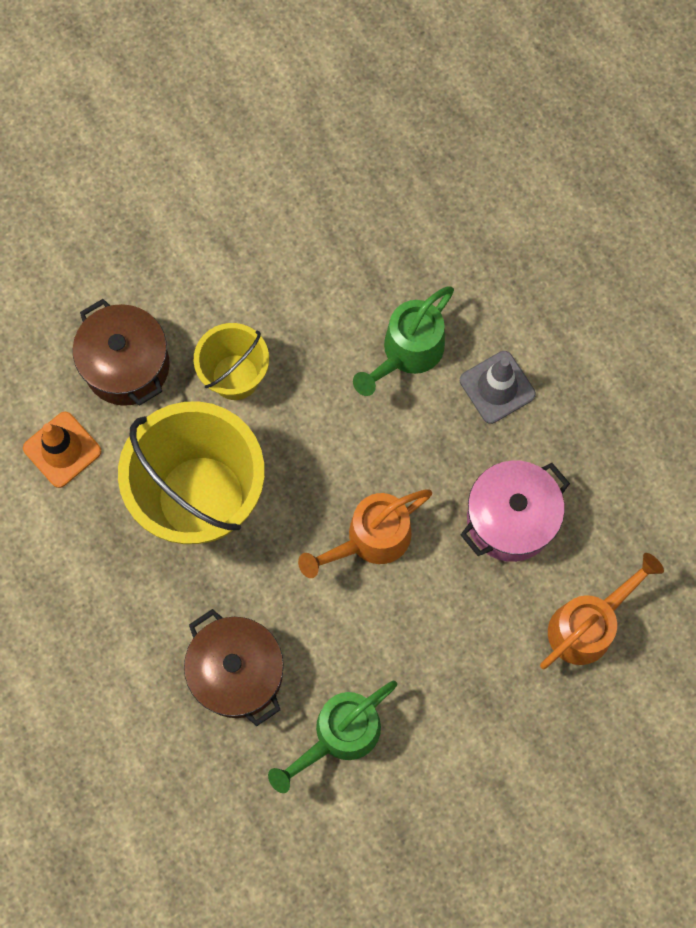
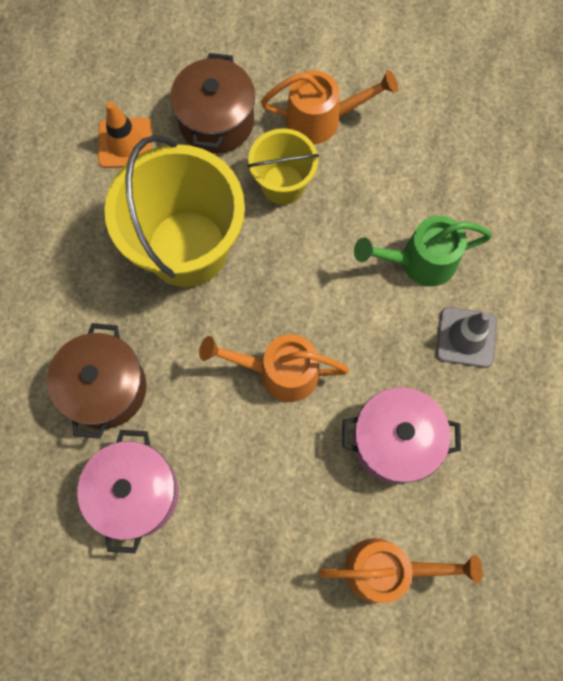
camera: 40 degrees right, 0 degrees up
green watering can [268,681,397,793] -> pink pot [77,430,178,553]
none -> orange watering can [261,70,398,144]

